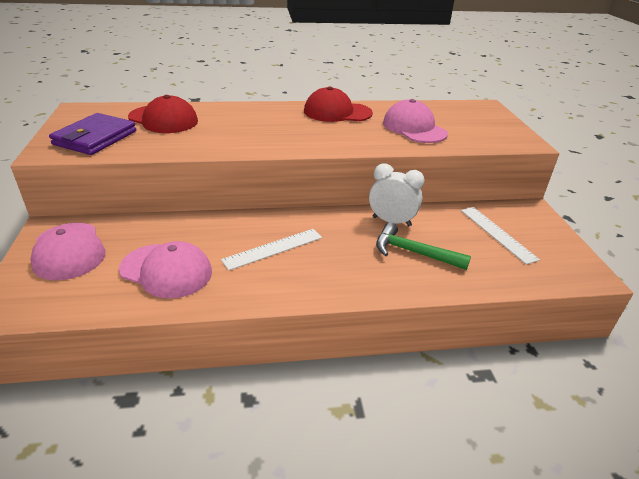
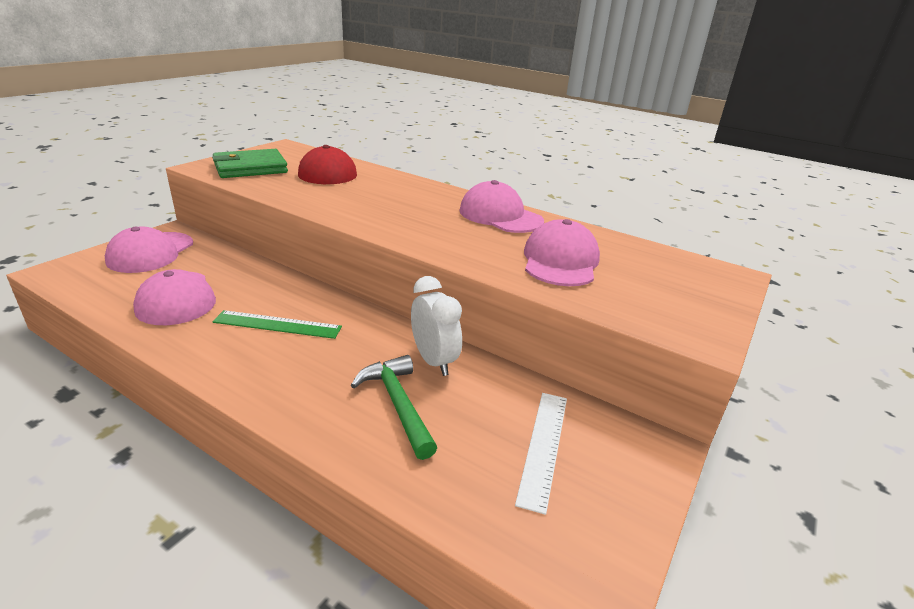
camera: 40 degrees right, 5 degrees down
purple wallet [49,113,136,155] -> green wallet [212,149,288,178]
white ruler [221,229,322,270] -> green ruler [213,310,342,339]
red cap [304,86,373,122] -> pink cap [459,180,544,233]

